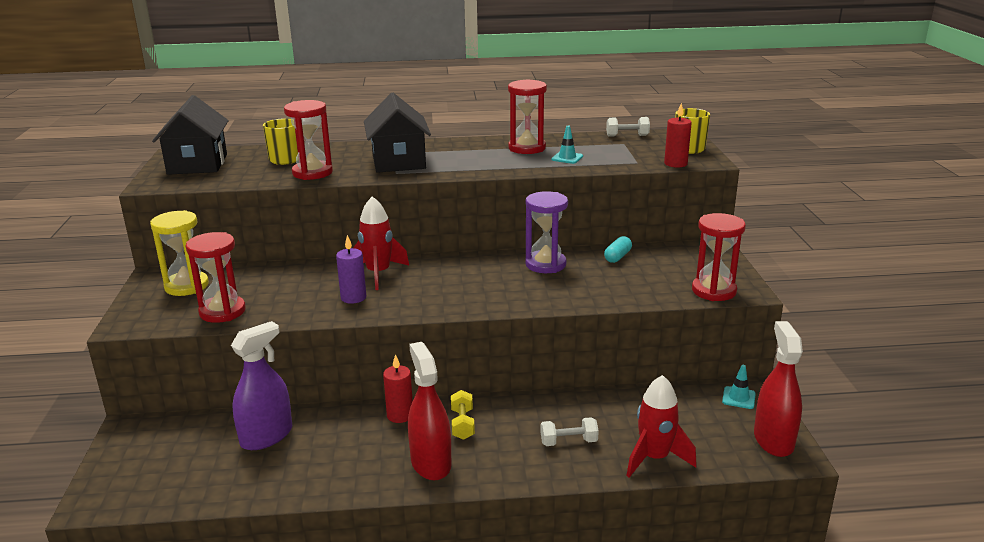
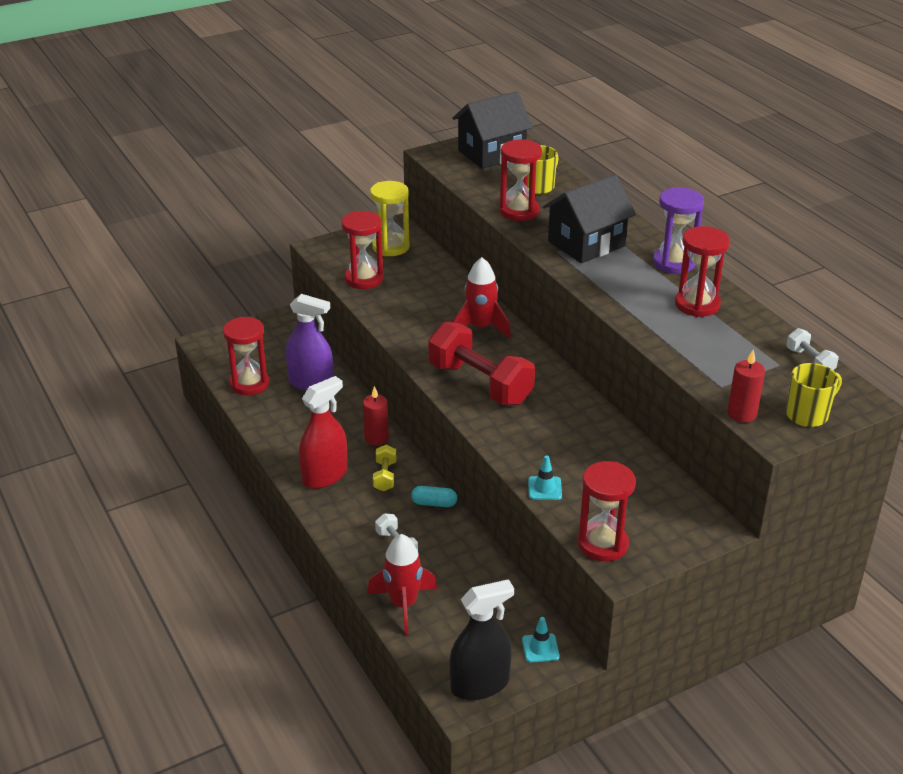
camera: 65 degrees right, 10 degrees up
purple candle [336,235,366,304] -> none
yellow dumbbell [451,390,475,440] -> yellow dumbbell turned 60 degrees counterclockwise [373,445,396,491]
purple hourglass [525,191,568,273] -> purple hourglass moved to [653,187,704,274]
turquoise traffic cone [551,126,583,164] -> turquoise traffic cone moved to [528,455,562,500]
turquoise capsule [604,236,632,263] -> turquoise capsule moved to [411,486,457,507]
red spray bottle [754,321,803,457] -> black spray bottle [449,579,514,700]
none -> red hourglass [223,317,269,395]
none -> red dumbbell [428,322,535,405]

